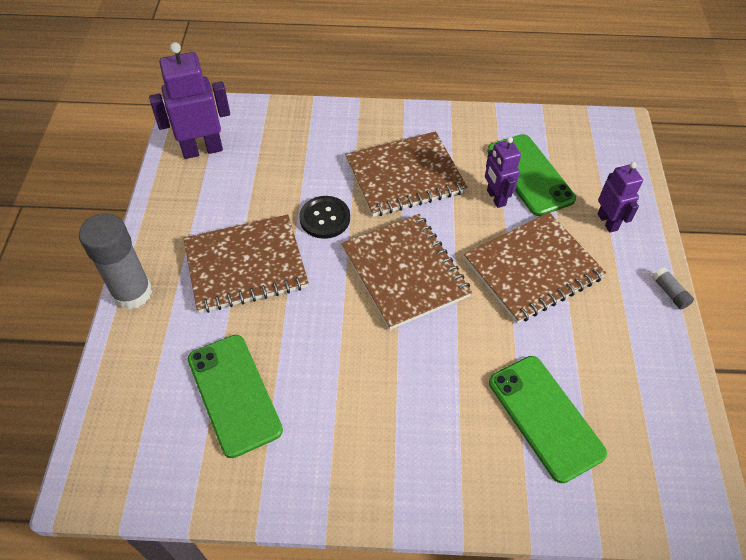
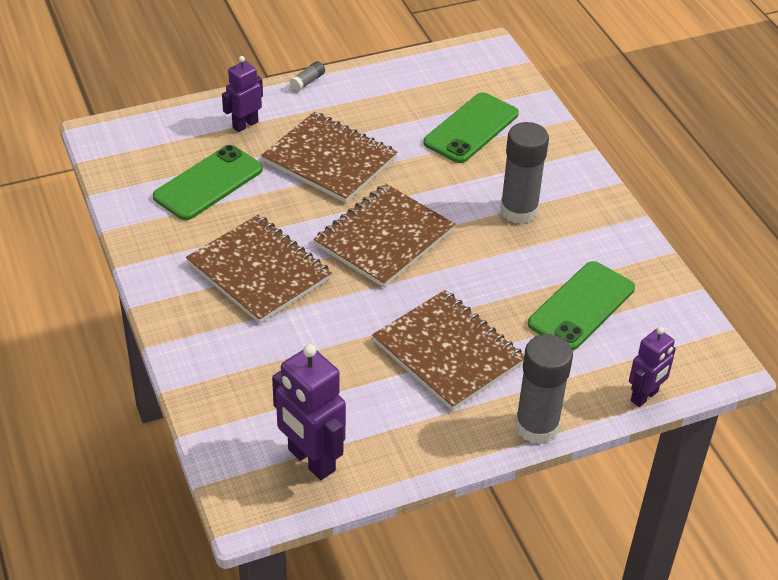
camera: 115 degrees left, 10 degrees down
black button [299,196,350,239] -> none
purple robot [485,137,521,208] -> purple robot moved to [629,327,676,407]
none -> grey glue stick [500,122,549,224]

